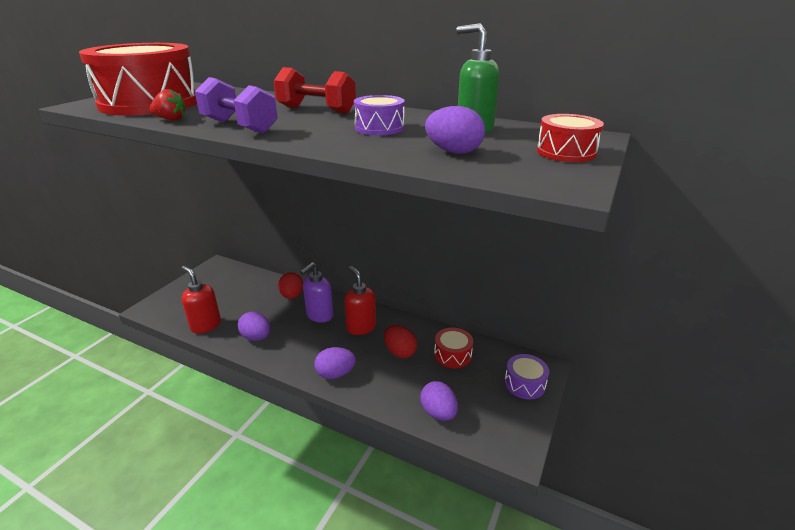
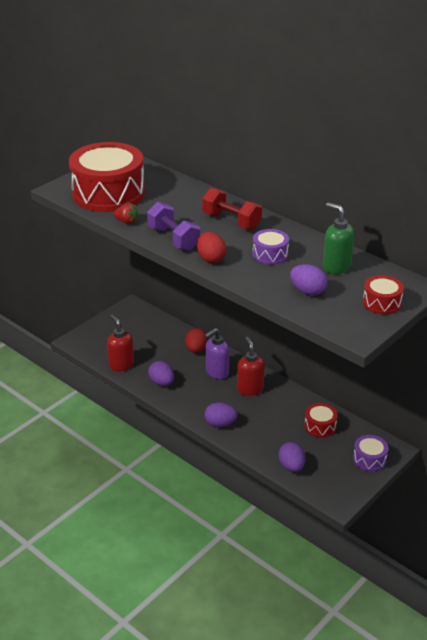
camera: 15 degrees right, 5 degrees up
red egg [384,325,417,358] -> red egg moved to [197,232,226,263]

